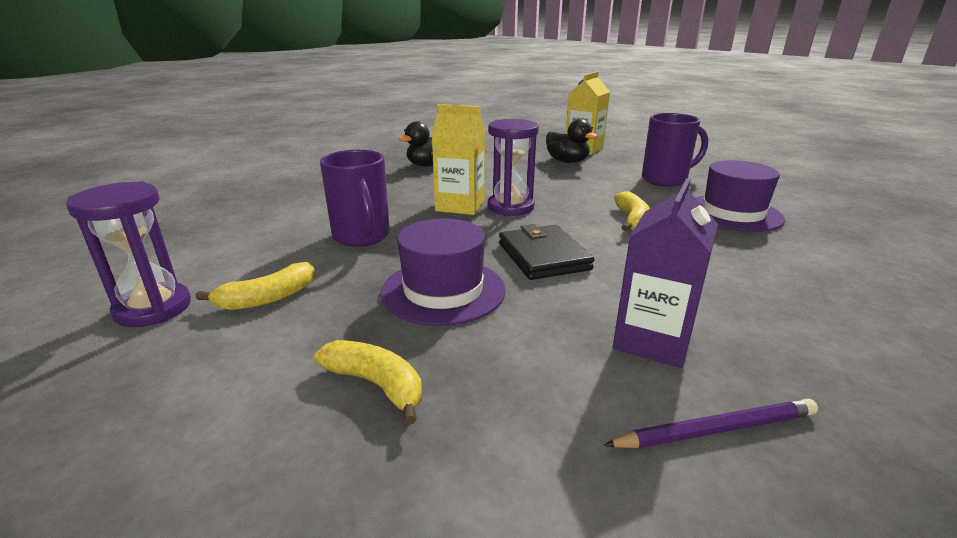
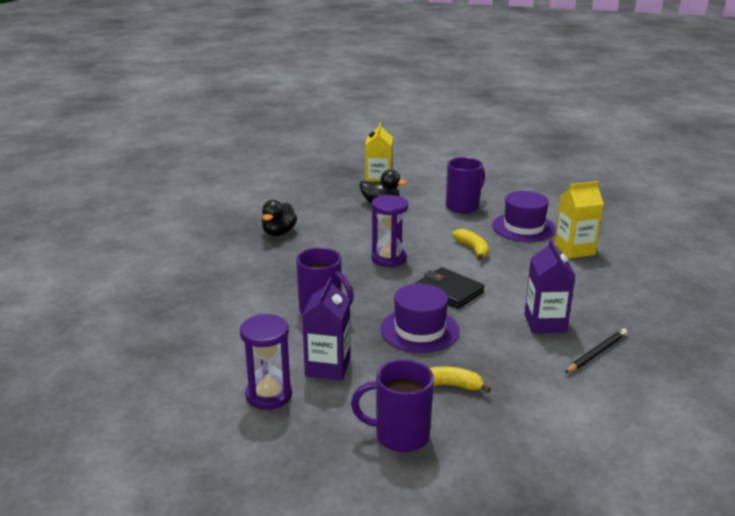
camera: 30 degrees left, 0 degrees up
yellow banana [196,262,315,310] -> purple carton [302,277,350,380]
yellow carton [432,104,485,215] -> yellow carton moved to [555,181,604,259]
purple pencil [603,399,818,449] -> black pencil [565,328,627,373]
none -> purple mug [351,359,434,452]

